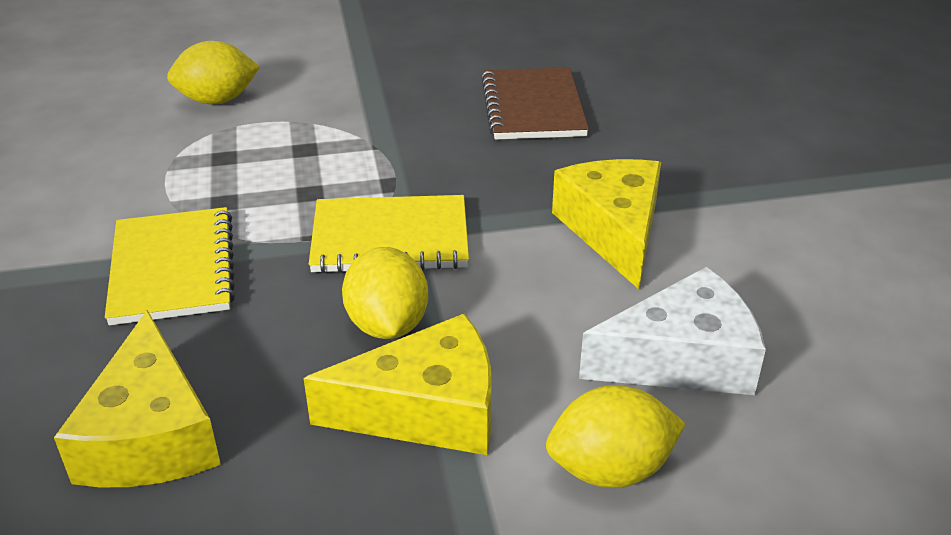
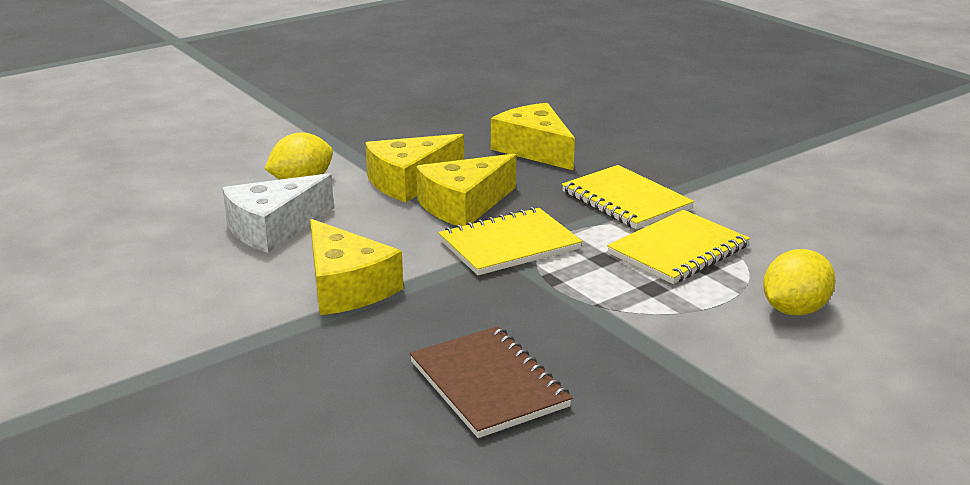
camera: 155 degrees right, 10 degrees down
yellow lemon [342,247,428,339] -> yellow cheese [416,153,517,226]
none -> yellow notebook [607,210,750,284]

